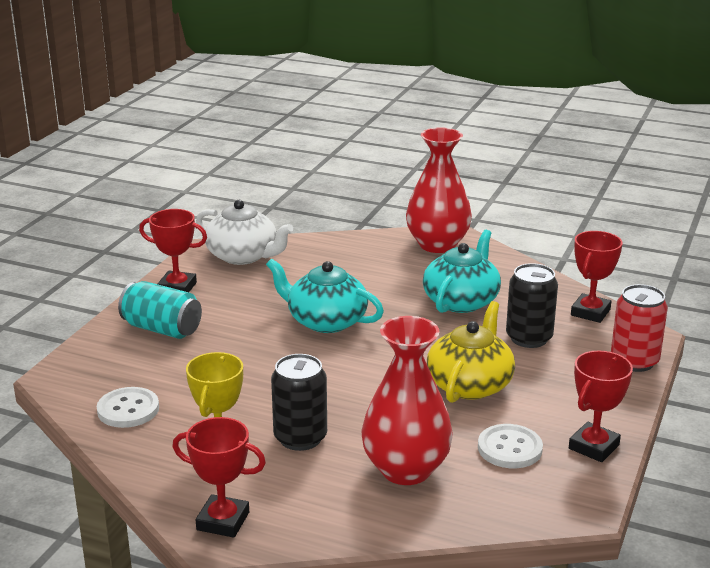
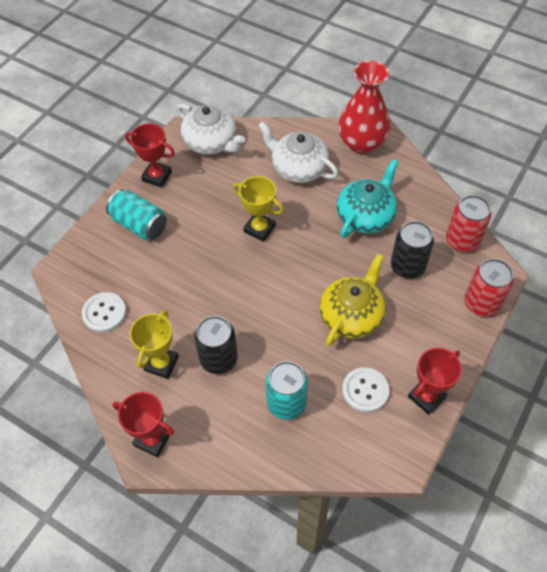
camera: 10 degrees right, 30 degrees up
turquoise teapot [266,258,384,333] -> yellow trophy [233,176,284,242]
red vase [361,316,453,485] -> turquoise can [266,361,308,420]
red trophy [571,231,622,323] -> red can [446,195,491,252]
none -> white teapot [258,121,338,183]

